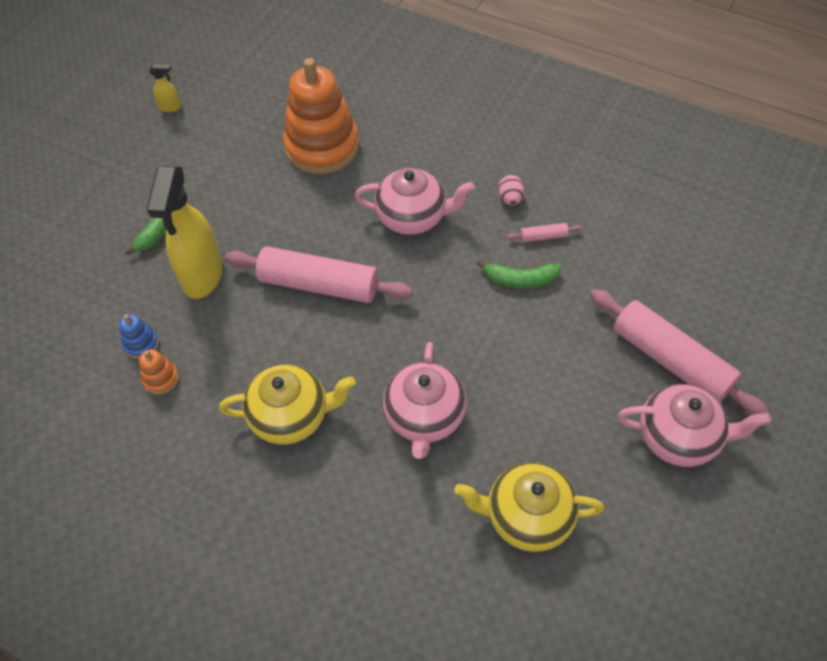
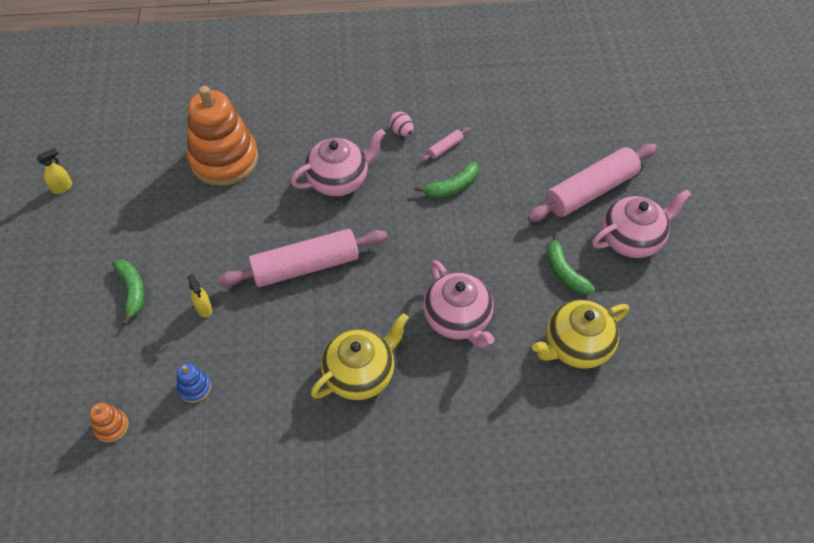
camera: 35 degrees left, 0 degrees up
orange stacking toy [139,349,179,395] -> orange stacking toy moved to [90,403,129,443]
yellow spray bottle [146,166,223,299] -> yellow spray bottle [187,274,212,318], size x0.41
pink rolling pin [590,289,769,415] -> pink rolling pin turned 45 degrees counterclockwise [527,144,657,222]
none -> green banana [547,233,595,295]

